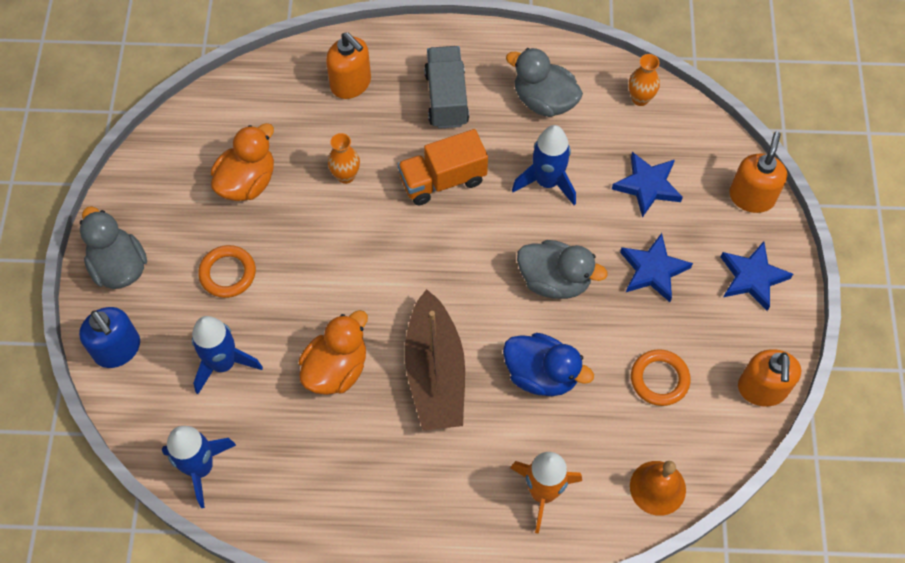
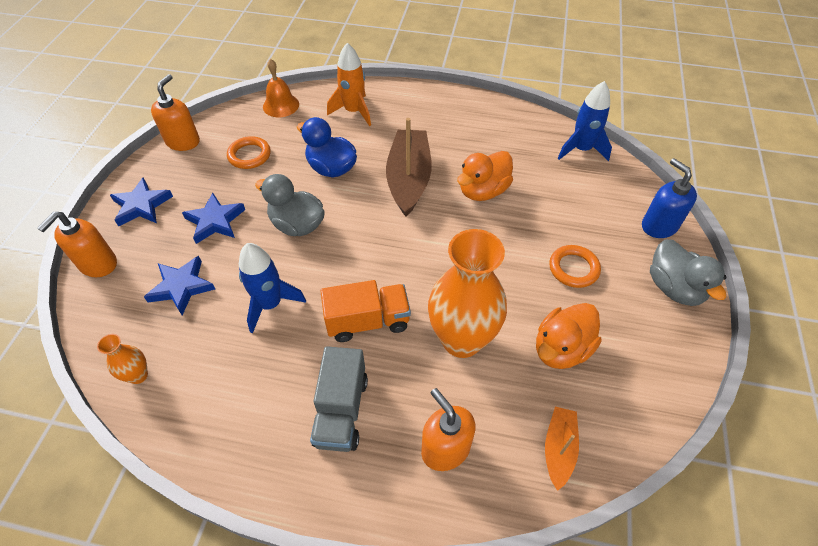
camera: 170 degrees left, 10 degrees down
blue rocket [192,316,263,394] -> none
orange vase [328,133,360,184] -> orange vase [428,229,507,358], size x2.27
grey duck [506,48,583,117] -> none
none -> orange boat [545,407,579,491]

